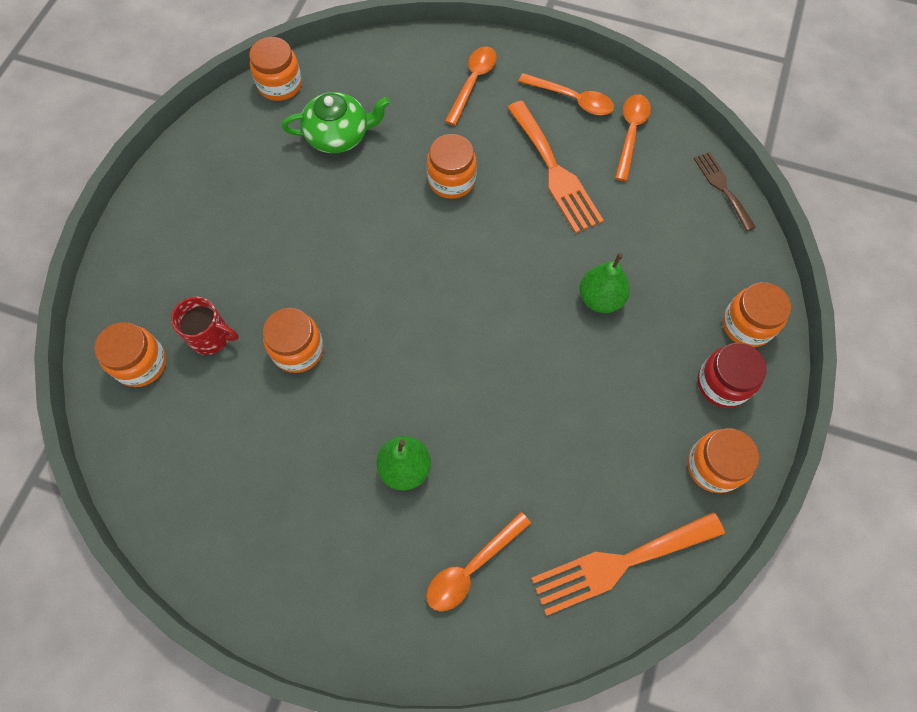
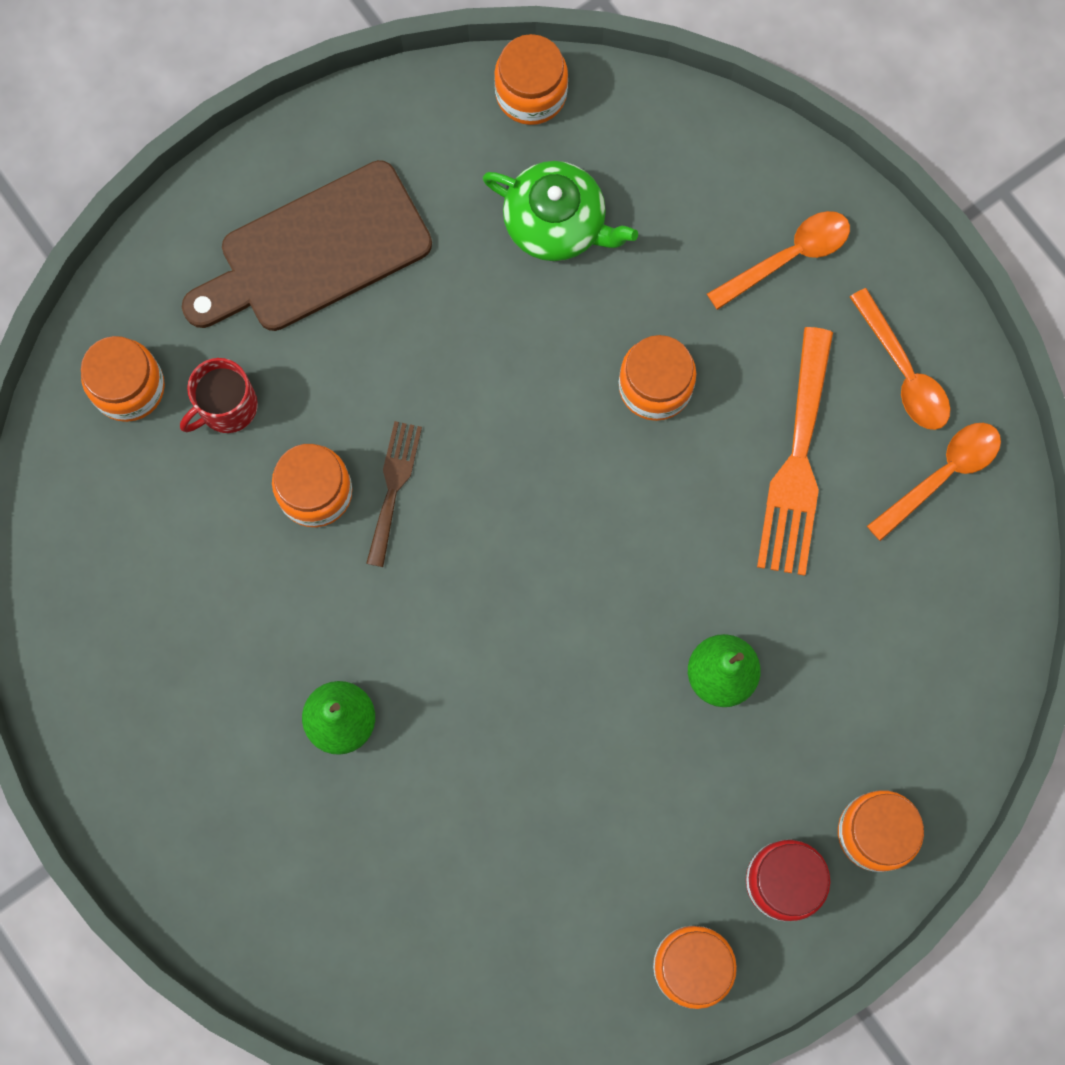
camera: 35 degrees right, 10 degrees up
red mug [171,297,239,355] -> red mug turned 90 degrees clockwise [180,358,258,433]
orange spoon [426,512,531,612] -> none
orange fork [531,512,725,616] -> none
brown fork [694,152,756,231] -> brown fork moved to [366,421,422,567]
none -> brown cutting board [182,160,432,331]

